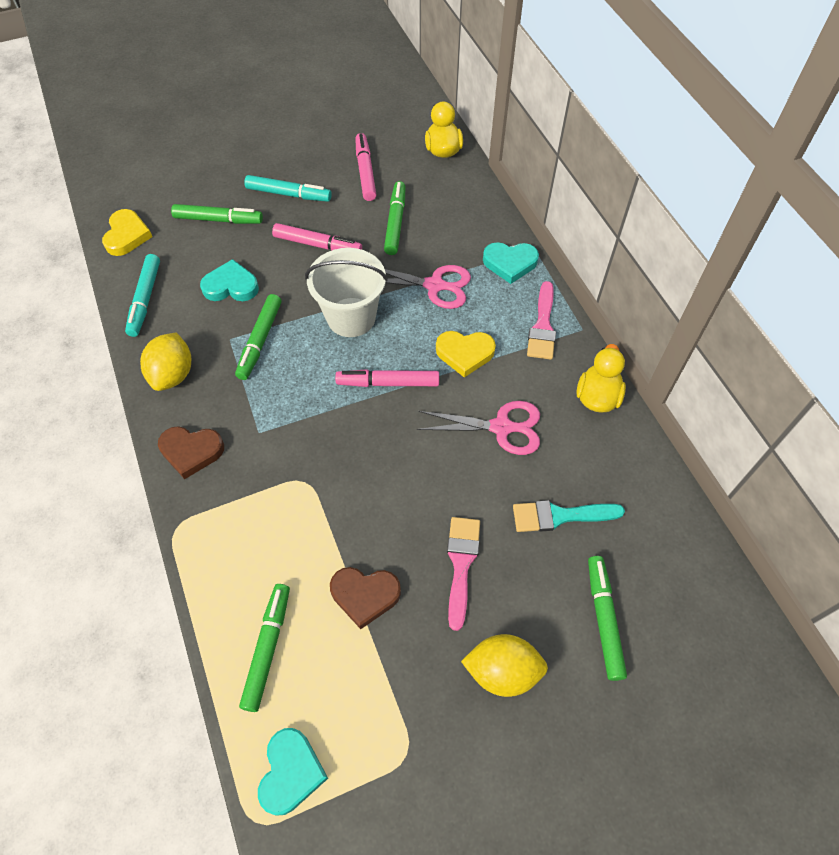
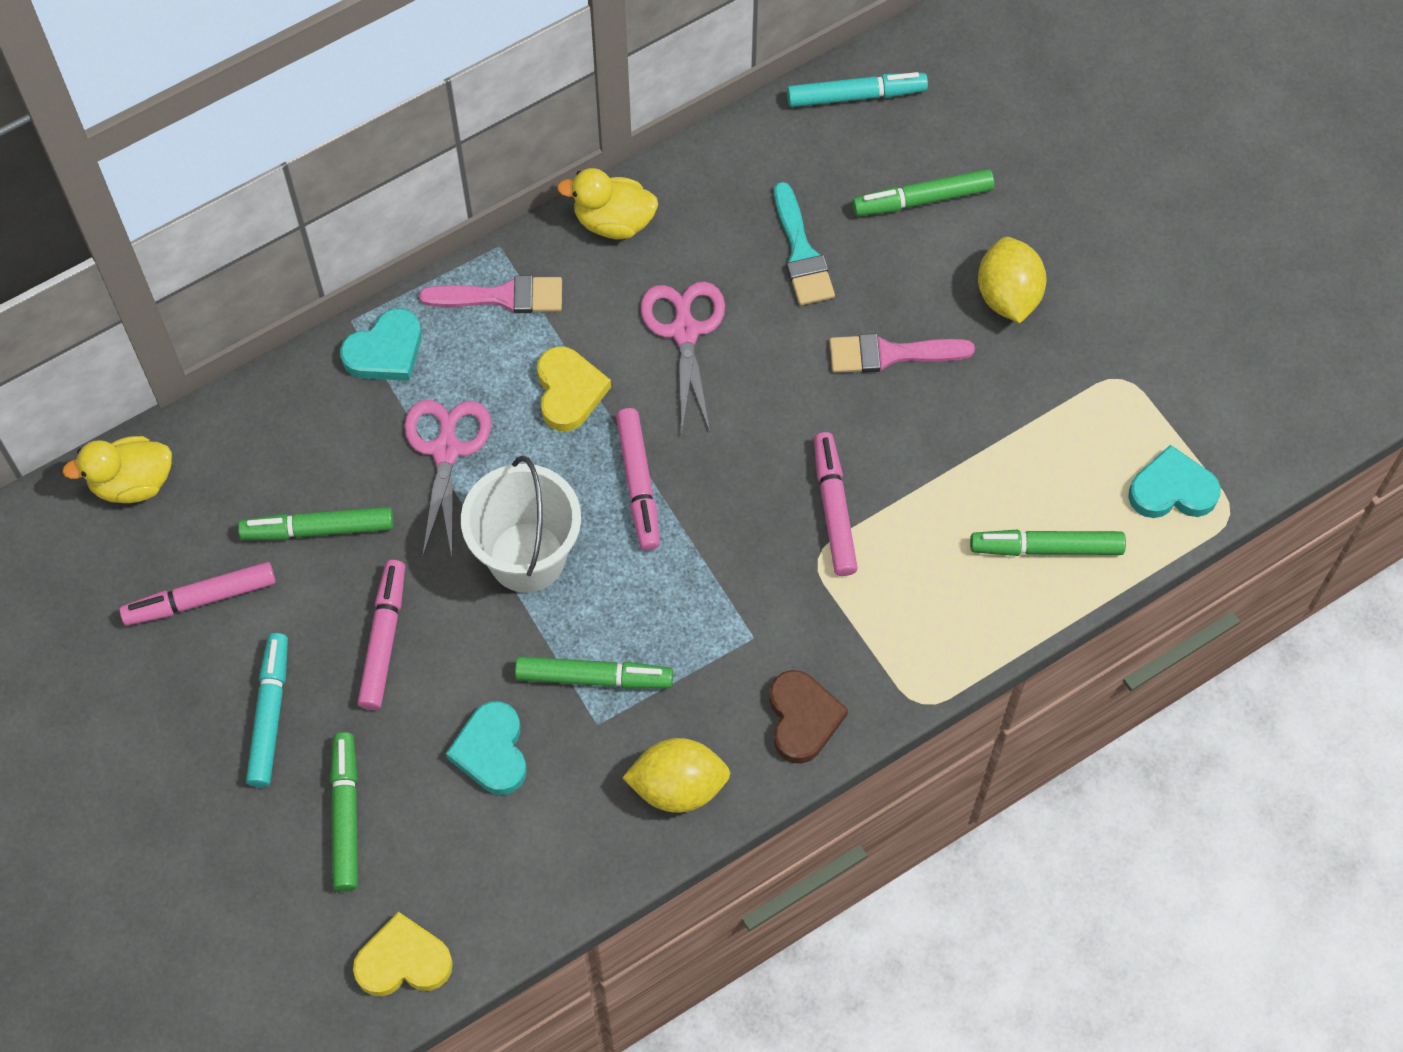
camera: 100 degrees left, 5 degrees up
turquoise marker [125,254,160,337] -> turquoise marker moved to [787,72,928,107]
brown heart [330,567,401,629] -> none
turquoise heart [483,242,539,284] -> turquoise heart turned 60 degrees clockwise [340,308,422,381]
none -> pink marker [814,432,858,576]

